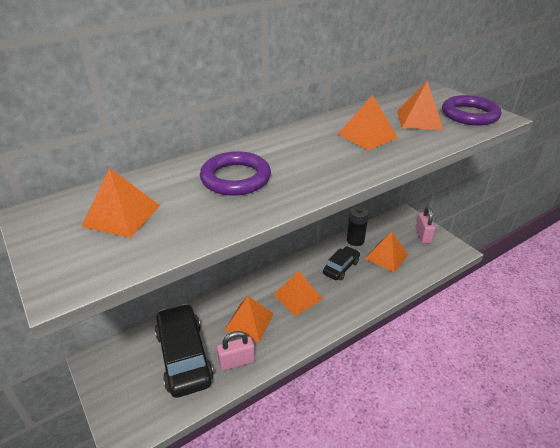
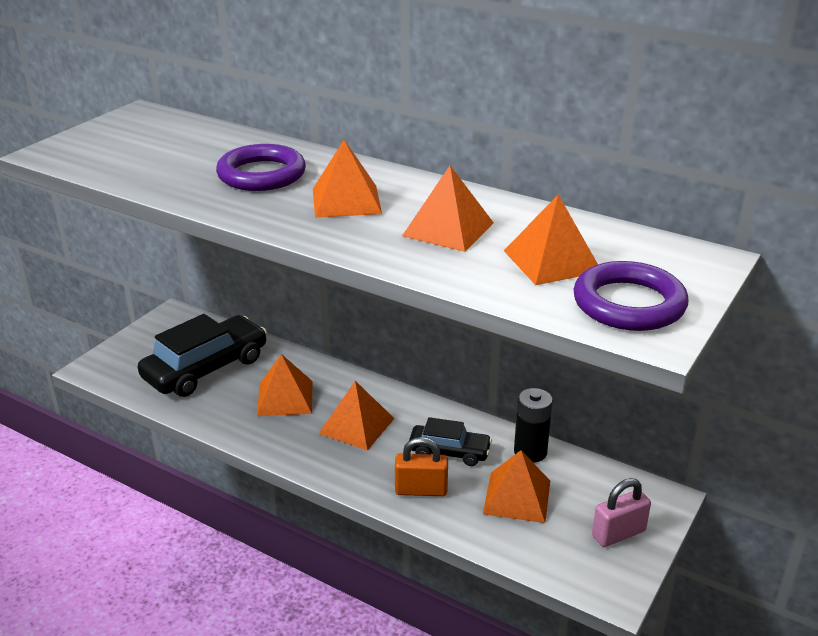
camera: 65 degrees right, 5 degrees down
orange pyramid [81,168,160,238] -> orange pyramid moved to [313,140,382,218]
pink padlock [217,331,255,371] -> none
none -> orange padlock [395,437,448,496]

